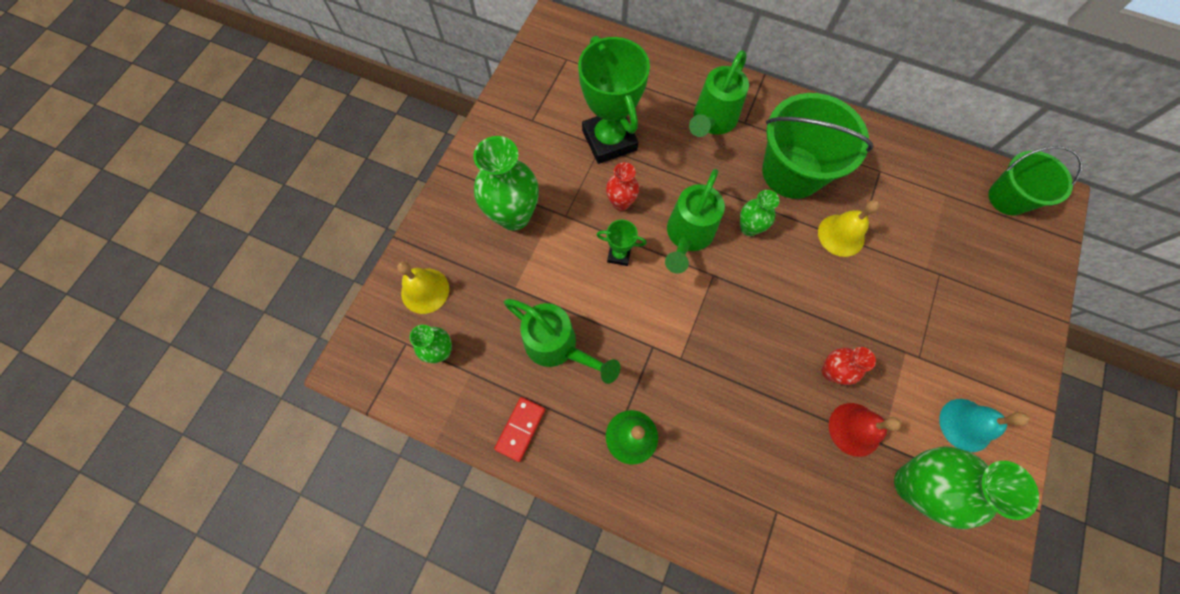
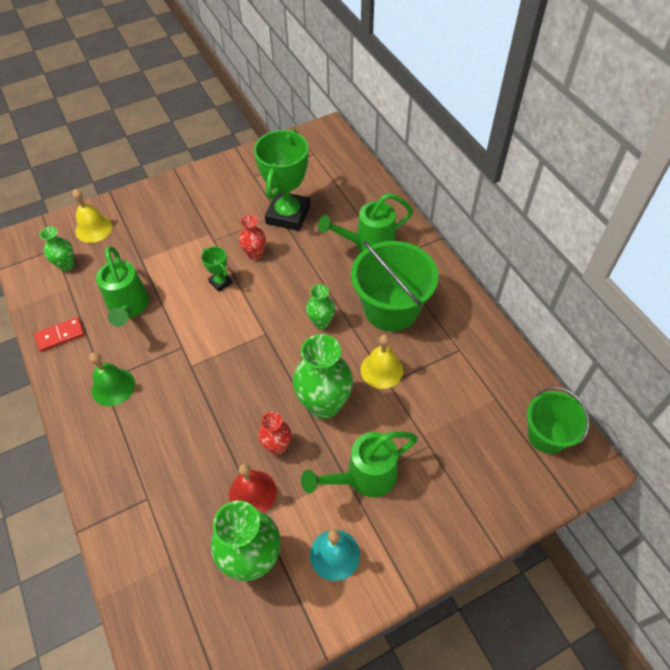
camera: 40 degrees right, 15 degrees down
green vase [473,136,539,231] -> green vase moved to [293,334,353,419]
green watering can [665,169,725,274] -> green watering can moved to [301,431,418,497]

